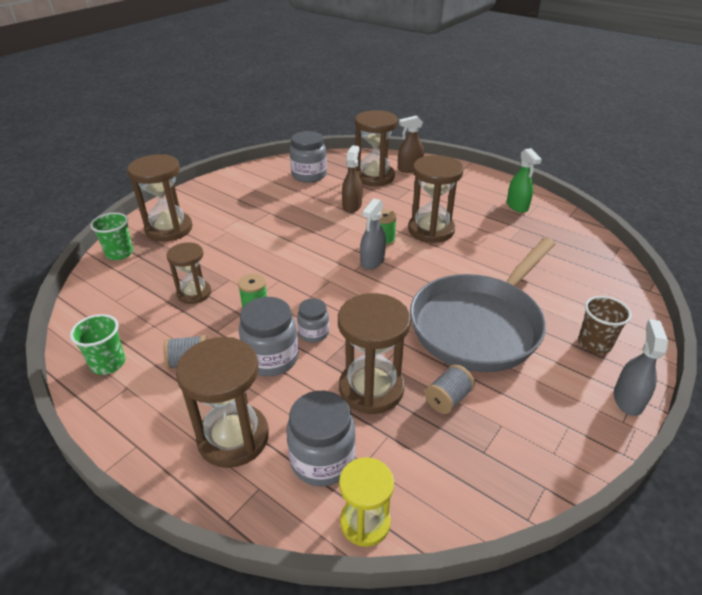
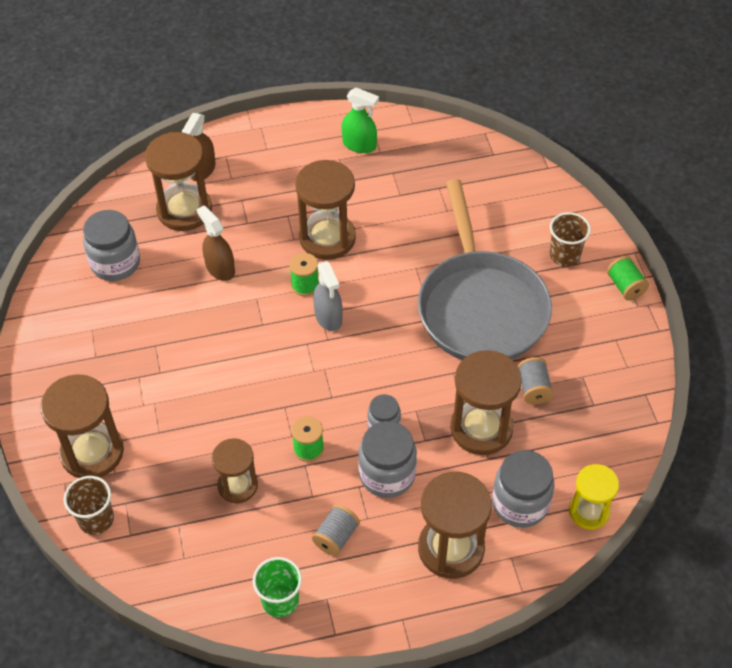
camera: 50 degrees left, 15 degrees up
green cup [90,212,133,260] -> brown cup [64,476,114,535]
grey spray bottle [614,319,668,416] -> green spool [607,256,649,300]

